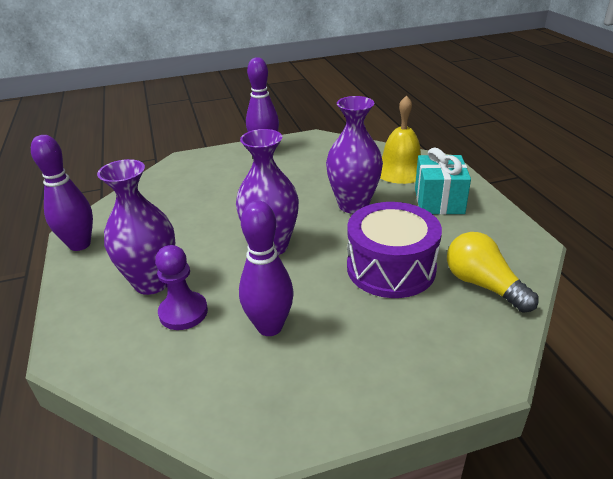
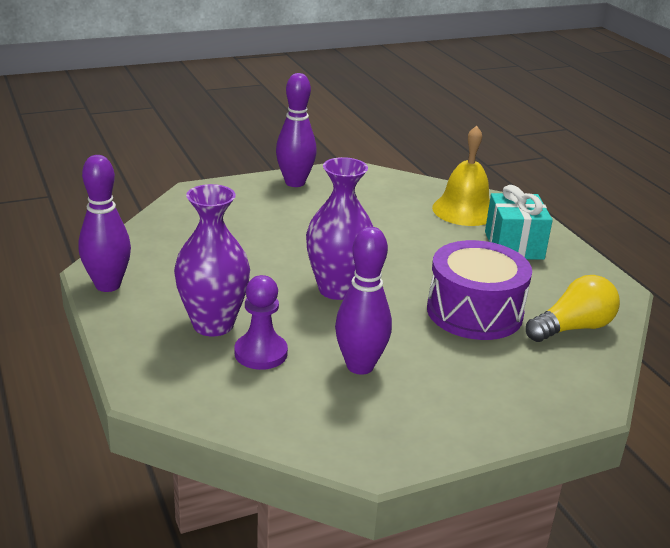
camera: 10 degrees left, 5 degrees down
purple vase [326,96,383,214] -> none
yellow light bulb [447,232,538,313] -> yellow light bulb turned 105 degrees clockwise [526,275,620,342]

